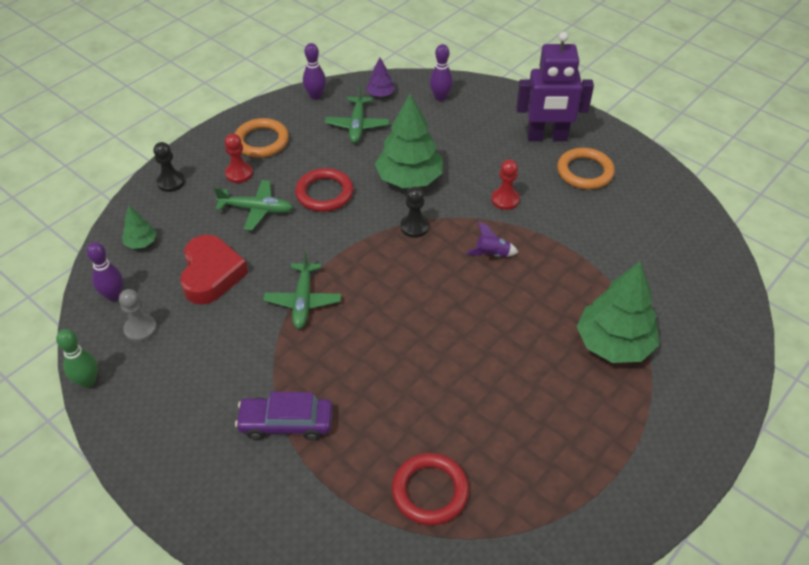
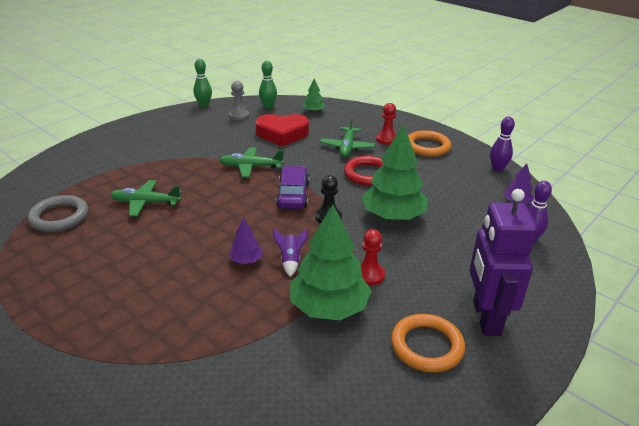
camera: 90 degrees right, 15 degrees down
purple bowling pin [87,242,123,301] -> green bowling pin [259,61,277,109]
black pawn [153,142,185,192] -> none
purple car [235,392,333,440] -> purple car moved to [276,166,309,209]
green plane [325,85,389,143] -> green plane moved to [110,180,182,217]
red ring [392,453,469,526] -> grey ring [28,195,88,232]
green tree [577,262,659,363] -> green tree moved to [290,204,371,320]
none -> purple tree [228,217,262,264]

